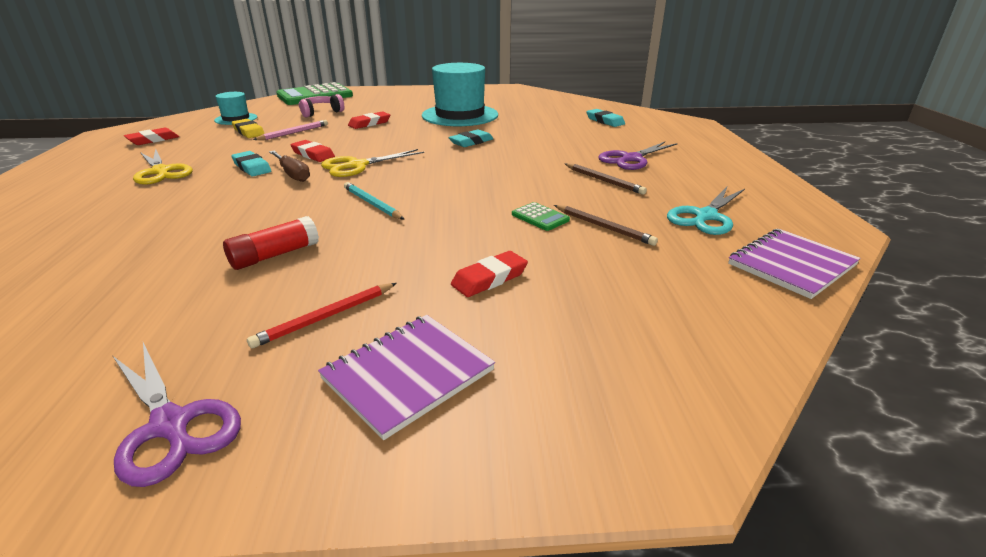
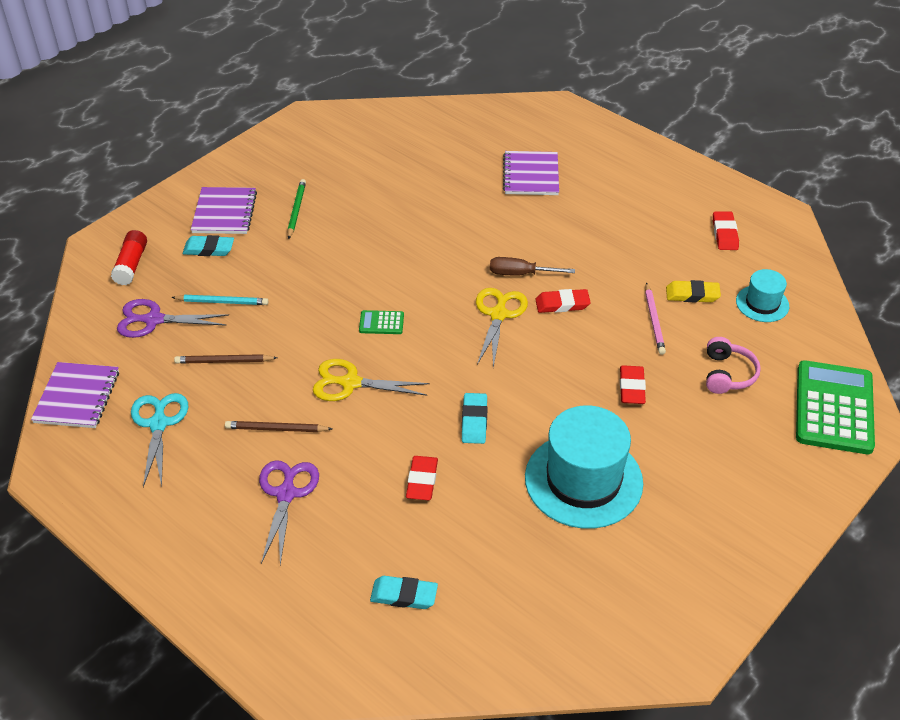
camera: 135 degrees right, 15 degrees up
purple scissors [113,343,241,487] -> purple scissors moved to [117,299,229,338]
yellow scissors [133,149,193,185] -> yellow scissors moved to [313,359,430,401]
red glue stick [223,216,319,270] -> red glue stick moved to [111,230,147,285]
turquoise eraser [231,151,271,176] -> turquoise eraser moved to [183,235,234,256]
red pencil [247,283,397,349] -> green pencil [287,179,306,239]
turquoise pencil [344,182,404,220] -> turquoise pencil moved to [171,295,268,305]
red eraser [451,251,528,297] -> red eraser moved to [406,456,438,500]
green calculator [512,202,570,231] -> green calculator moved to [359,310,404,334]
none -> purple notebook [503,151,559,195]

